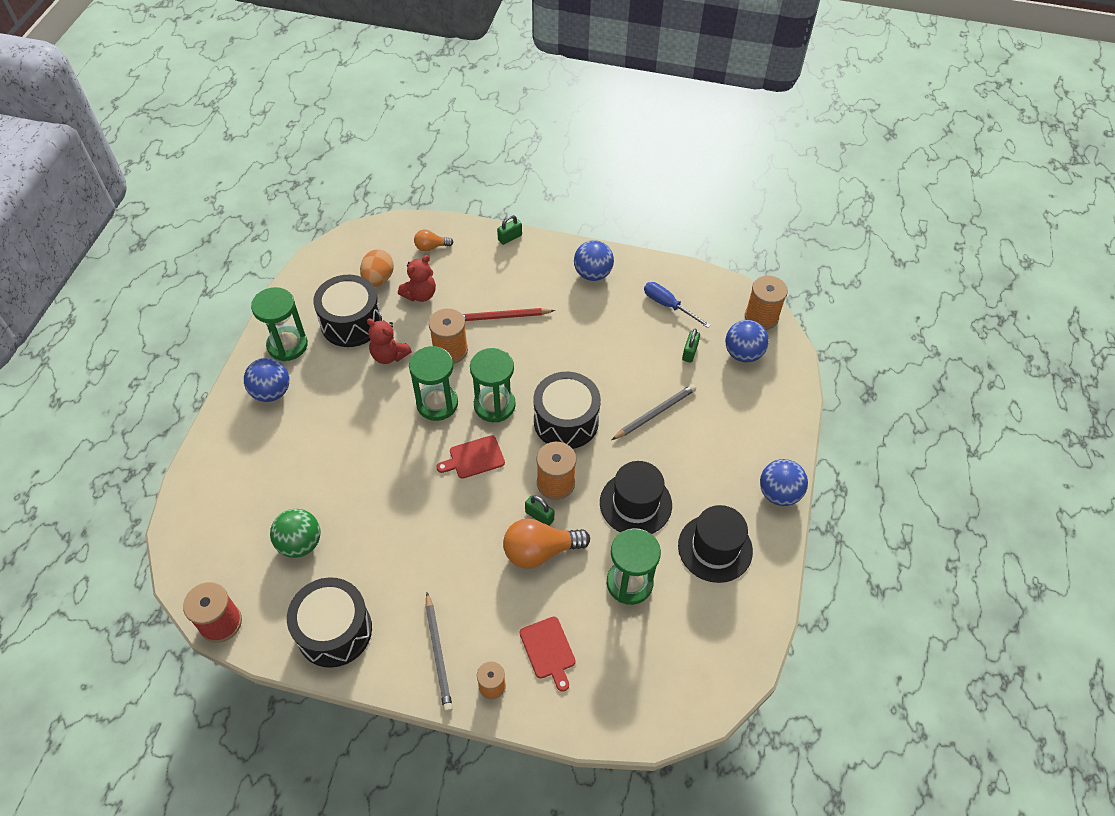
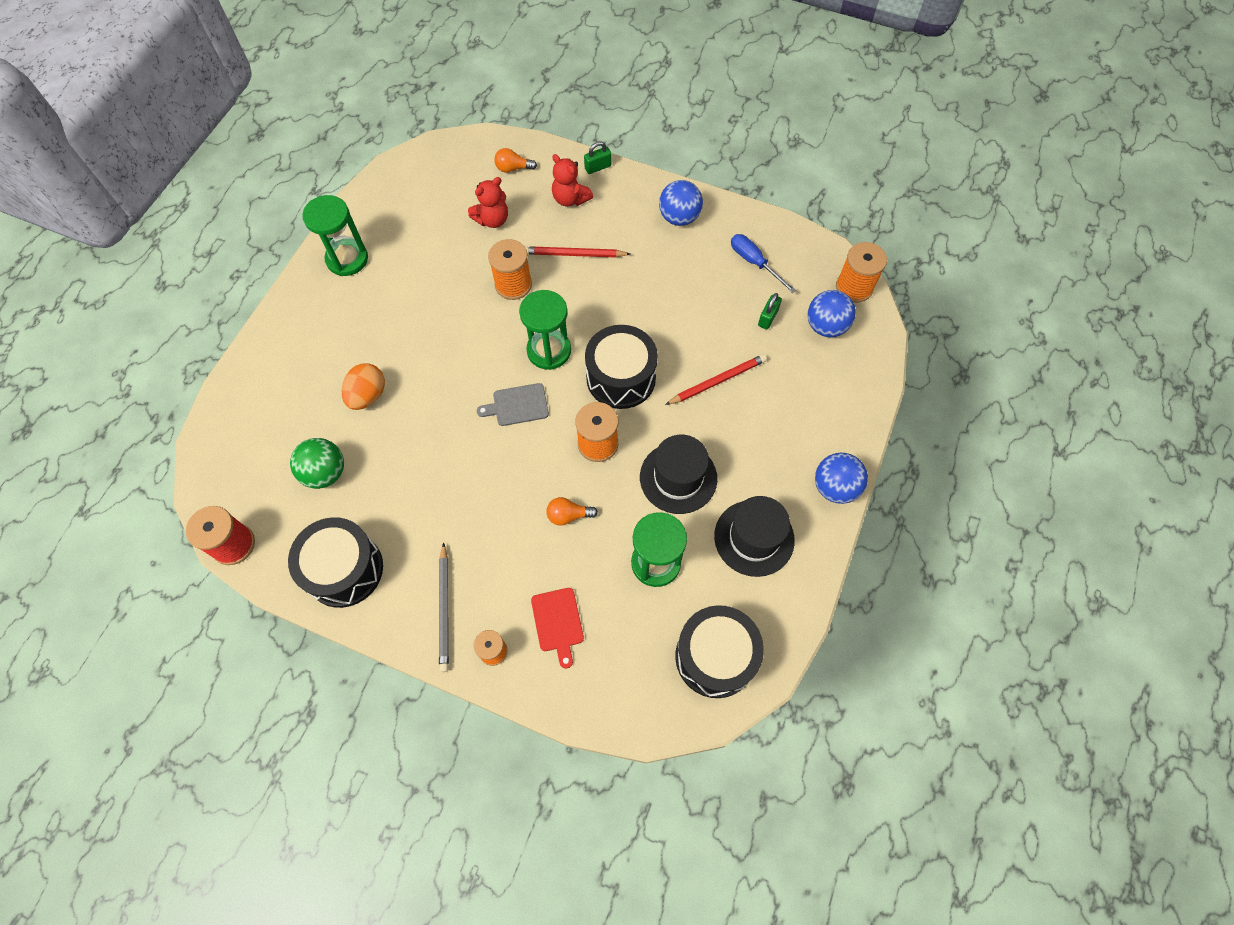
camera: 10 degrees right, 10 degrees up
blue ball [244,358,289,402] -> none
black drum [313,275,382,347] -> black drum moved to [675,605,764,698]
orange egg [360,249,394,287] -> orange egg moved to [342,363,385,410]
red teddy bear [367,318,412,364] -> red teddy bear moved to [552,154,593,206]
green hourglass [409,346,458,421] -> none
red cutting board [436,435,505,479] -> grey cutting board [477,383,549,426]
orange light bulb [503,518,590,569] -> orange light bulb [546,497,598,526], size x0.54
green padlock [525,495,554,526] -> none
grey pencil [612,384,696,440] -> red pencil [665,354,767,405]

